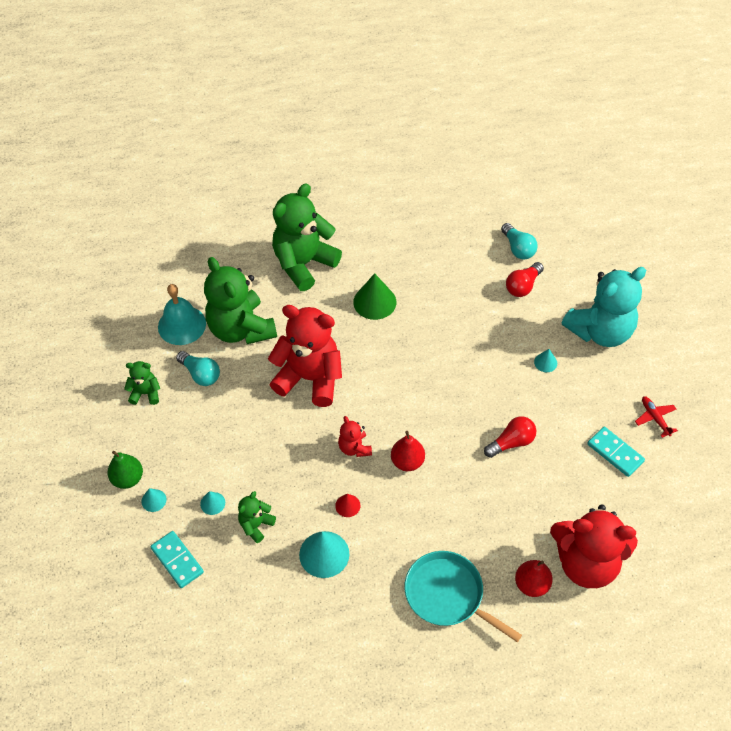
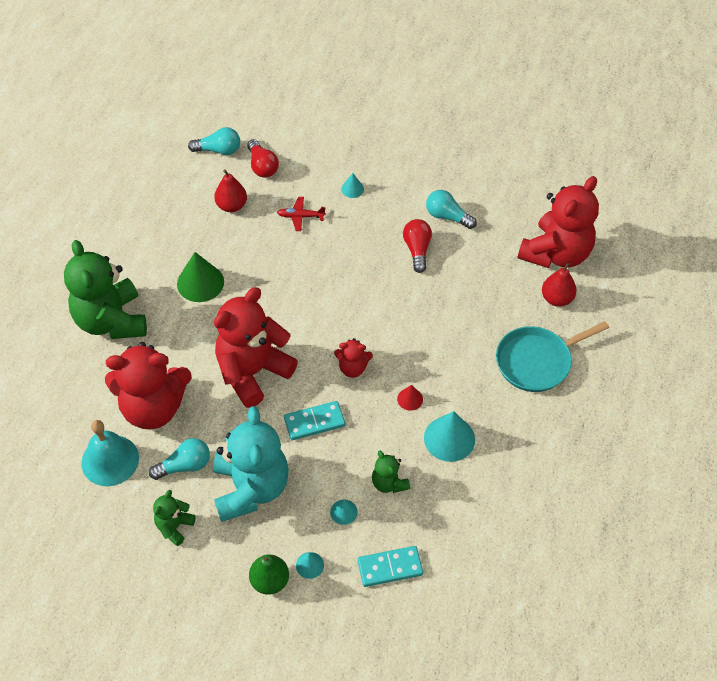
camera: 65 degrees left, 0 degrees up
green teddy bear [204,257,277,344] -> red teddy bear [105,342,192,430]
red pear [391,431,425,471] -> red pear moved to [214,169,247,212]
turquoise teddy bear [561,267,646,347] -> turquoise teddy bear moved to [213,406,289,522]
turquoise domino [587,427,645,477] -> turquoise domino moved to [284,401,345,440]
red plane [635,397,678,438] -> red plane moved to [277,197,326,231]
none -> turquoise light bulb [426,190,477,229]

